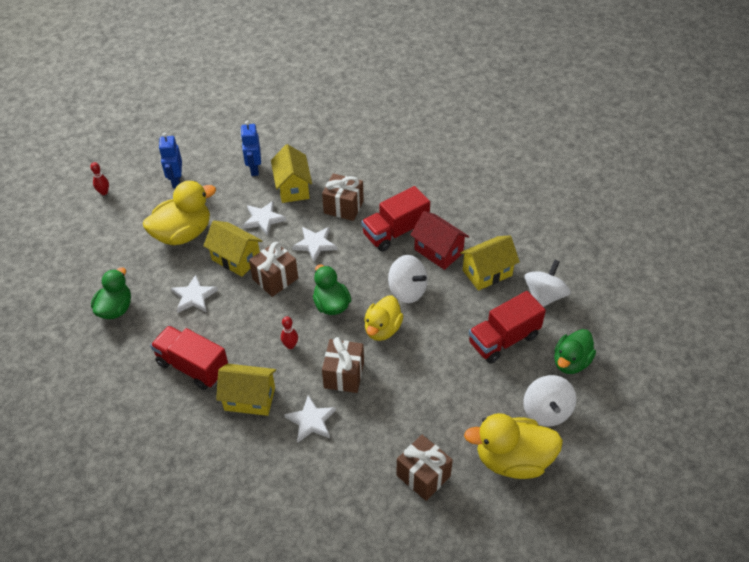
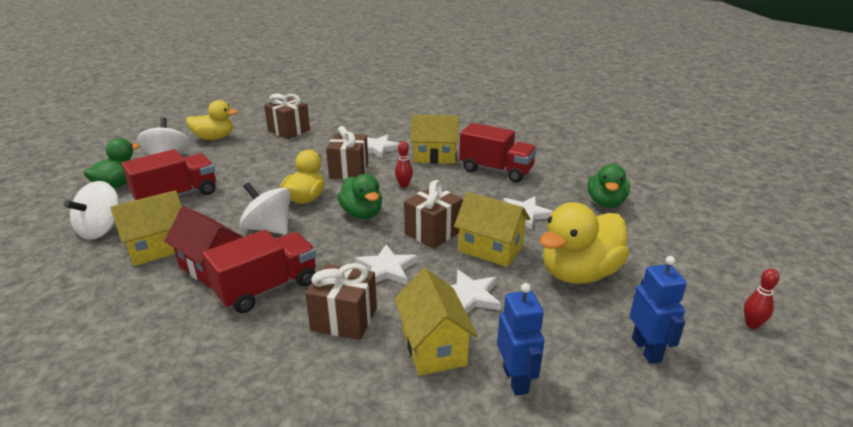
camera: 175 degrees right, 20 degrees down
yellow duck [464,413,563,479] -> yellow duck [186,100,238,140], size x0.67

